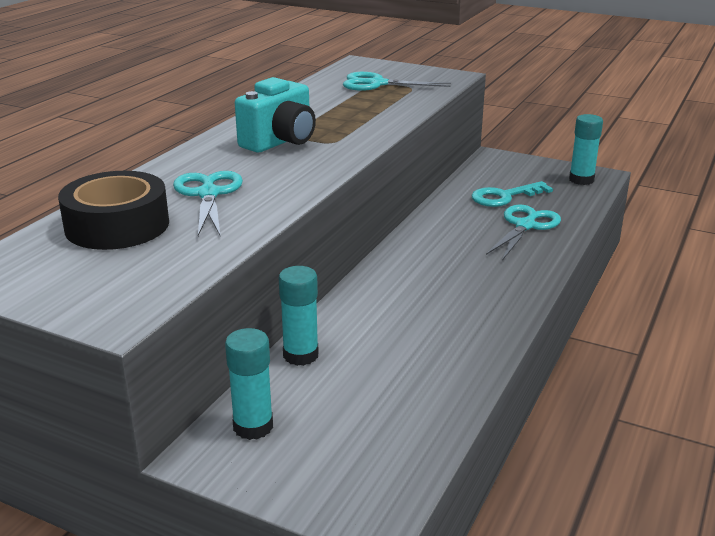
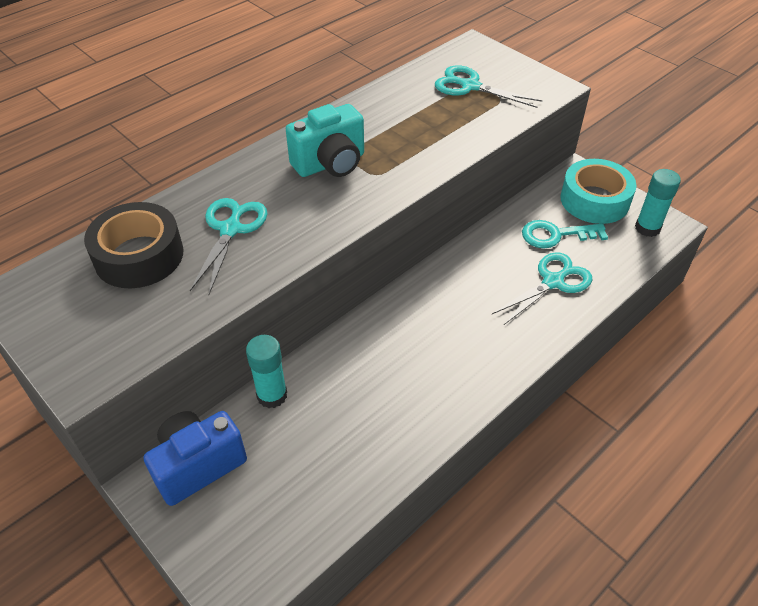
camera: 20 degrees right, 20 degrees up
turquoise glue stick [225,328,273,440] -> blue camera [144,411,247,506]
none -> turquoise tape [560,159,637,224]

